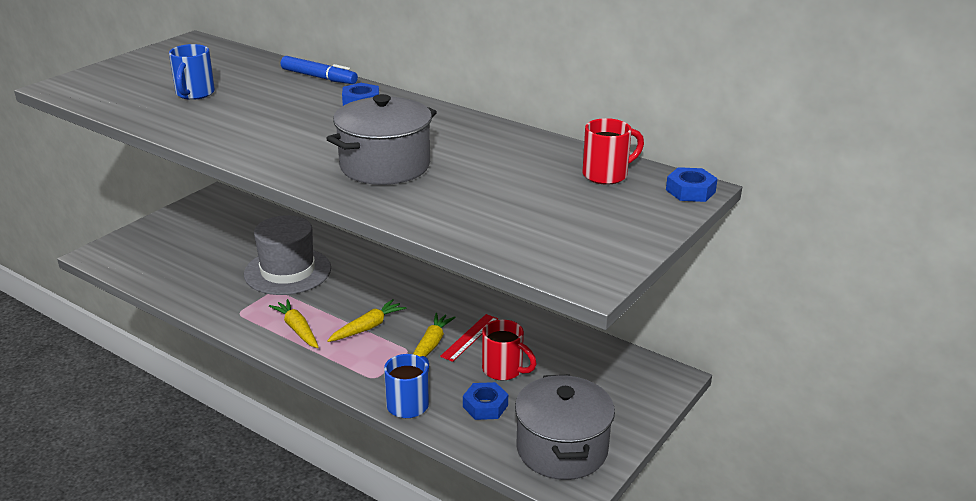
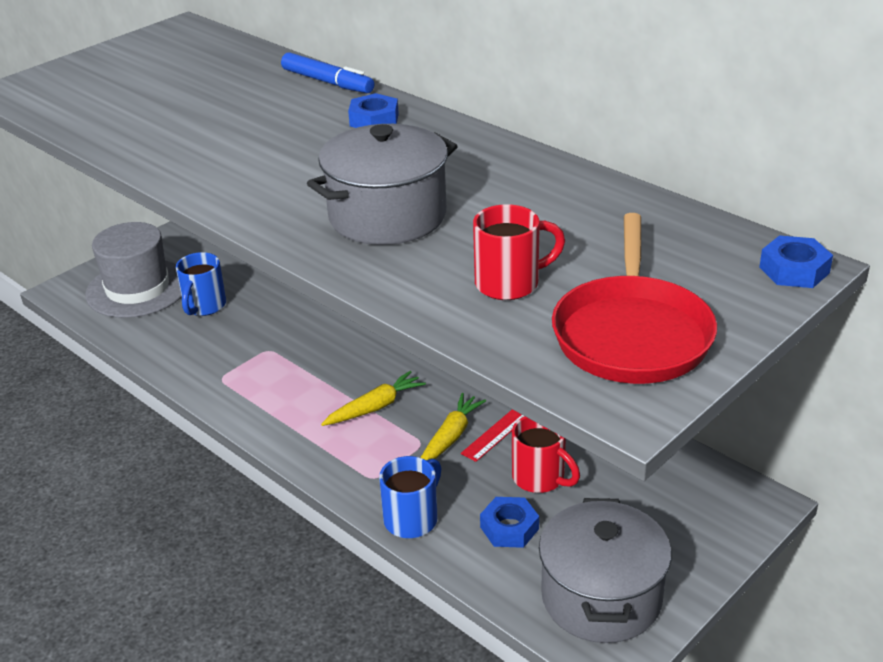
camera: 10 degrees right, 5 degrees up
blue mug [169,44,215,100] -> blue mug moved to [176,252,226,316]
grey hat [244,215,331,295] -> grey hat moved to [85,222,182,318]
yellow carrot [269,299,319,348] -> none
red mug [583,118,644,185] -> red mug moved to [473,204,565,300]
none -> red pan [552,213,717,384]

